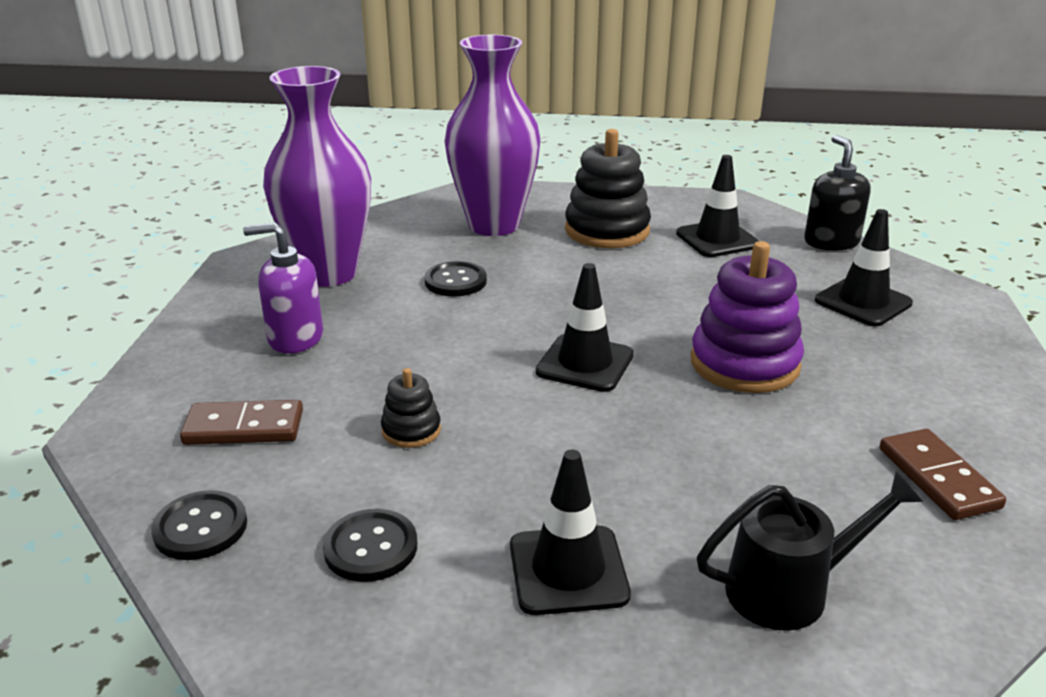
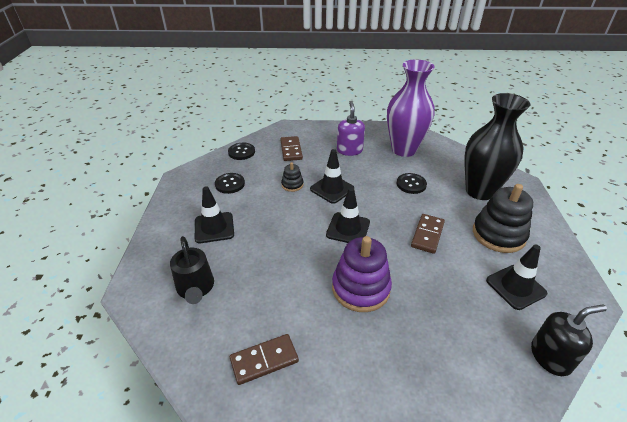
camera: 85 degrees right, 10 degrees up
purple vase [444,35,541,236] -> black vase [464,93,530,200]
black traffic cone [815,209,913,326] -> black traffic cone moved to [310,149,354,204]
none -> brown domino [411,214,445,254]

